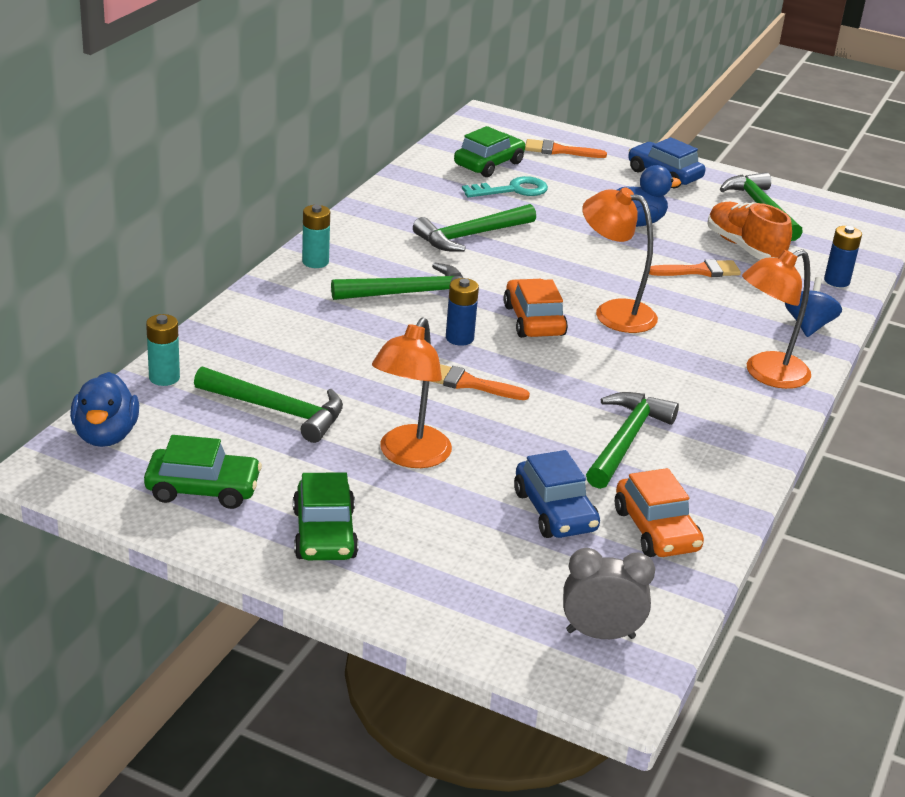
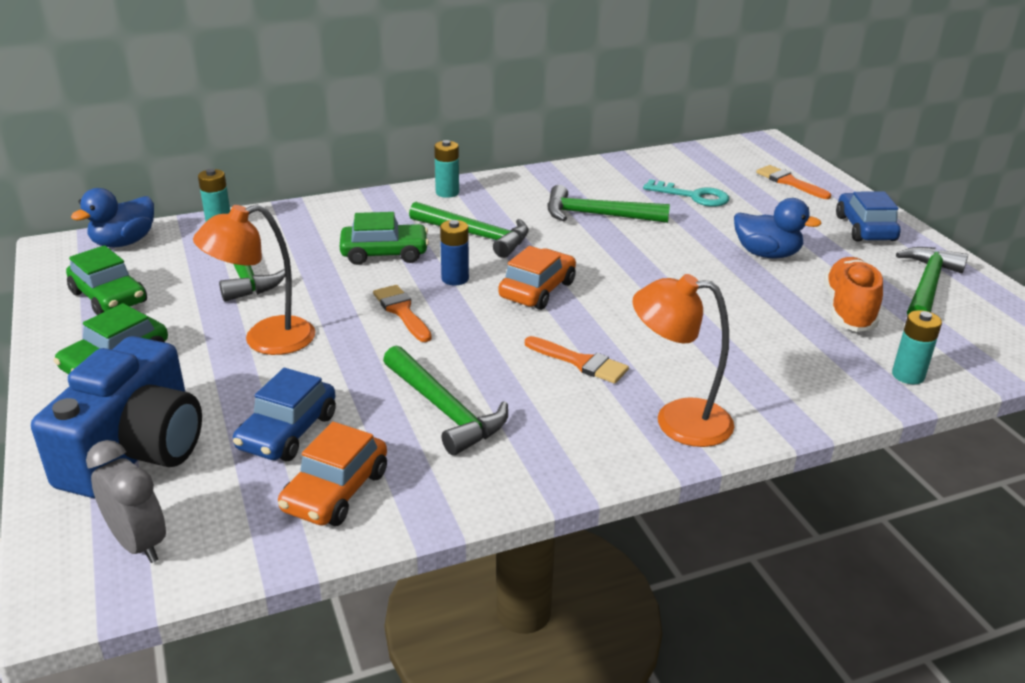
camera: 45 degrees right, 0 degrees up
green car [454,126,525,177] -> green car moved to [340,212,429,265]
orange lamp [582,187,658,333] -> none
green hammer [586,392,679,489] -> green hammer turned 75 degrees clockwise [383,346,508,455]
orange brush [649,259,741,277] -> orange brush moved to [525,336,629,384]
blue spinning top [785,277,842,337] -> none
blue battery [824,226,862,287] -> turquoise battery [892,310,942,384]
none -> blue camera [31,336,202,498]

